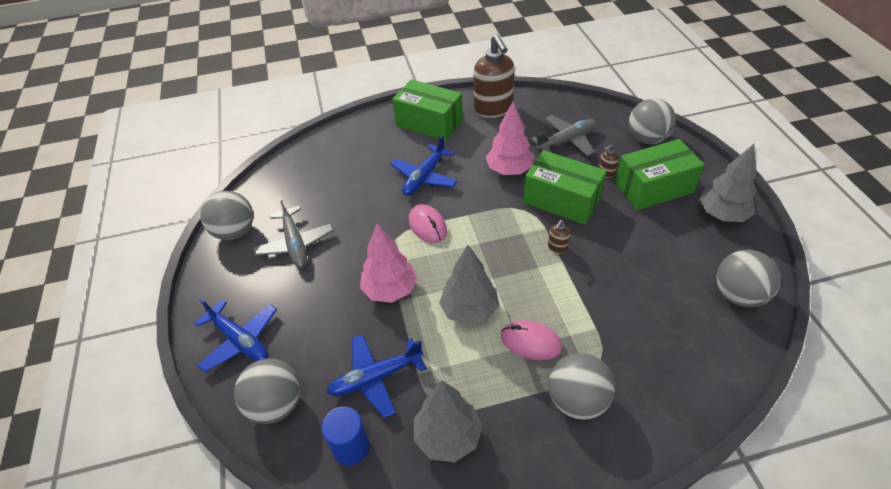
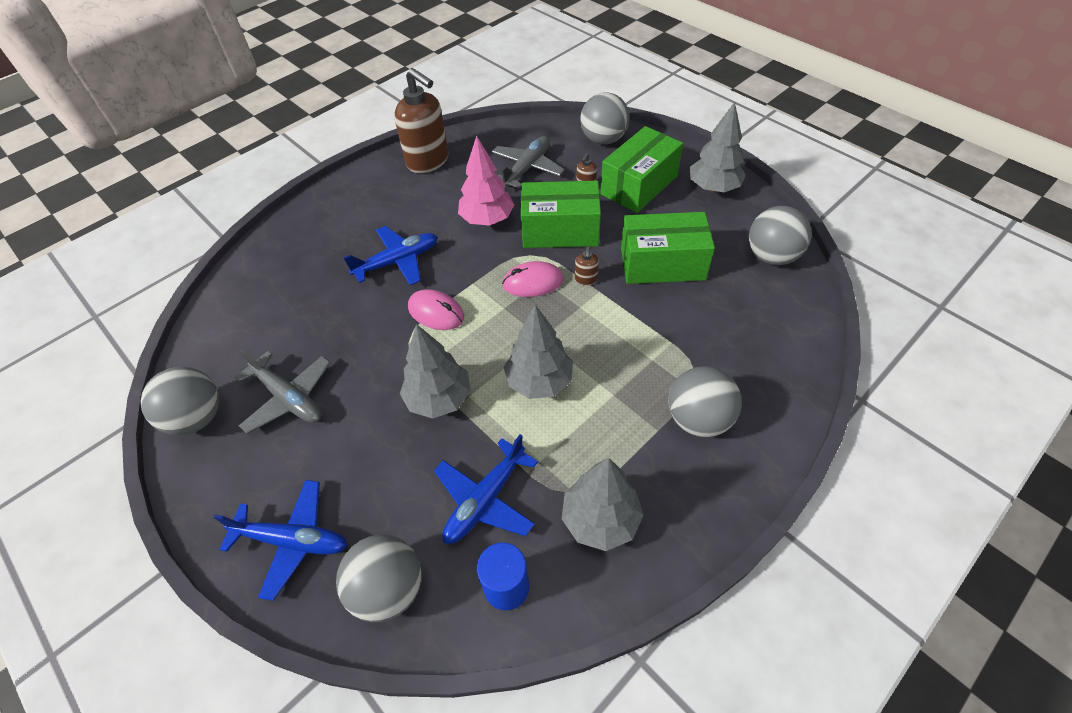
camera: 30 degrees left, 5 degrees up
pink tree [360,224,417,303] -> grey tree [400,324,471,419]
blue plane [390,135,458,196] -> blue plane turned 120 degrees counterclockwise [344,226,438,285]
green box [392,79,463,141] -> green box moved to [621,212,715,284]
pink mouse [501,320,562,360] -> pink mouse moved to [502,261,563,297]

